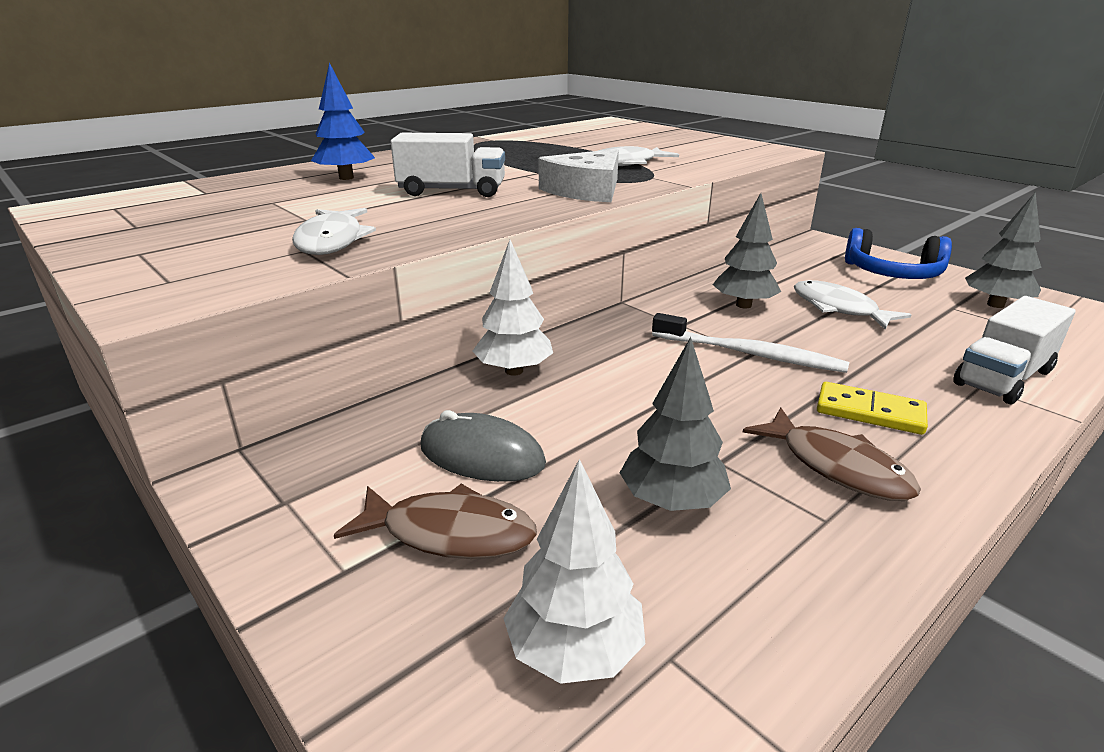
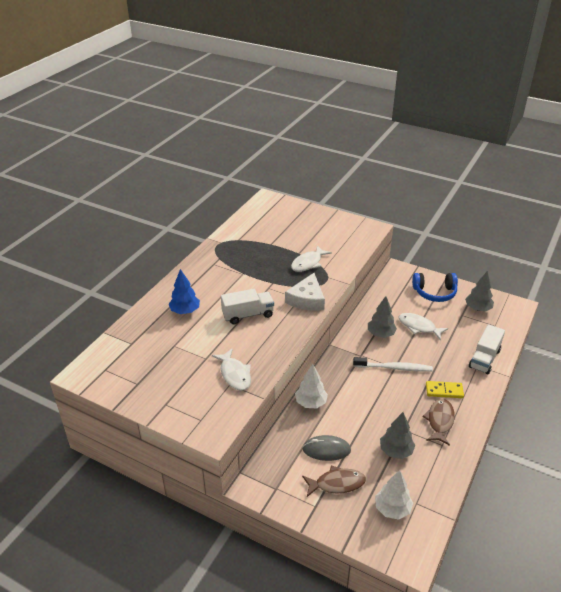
camera: 20 degrees left, 10 degrees up
brown fish [743,408,921,501] -> brown fish turned 105 degrees counterclockwise [422,399,455,446]

